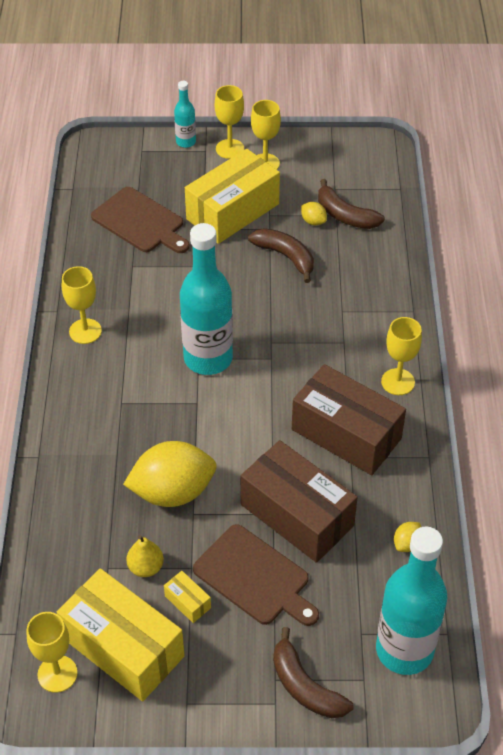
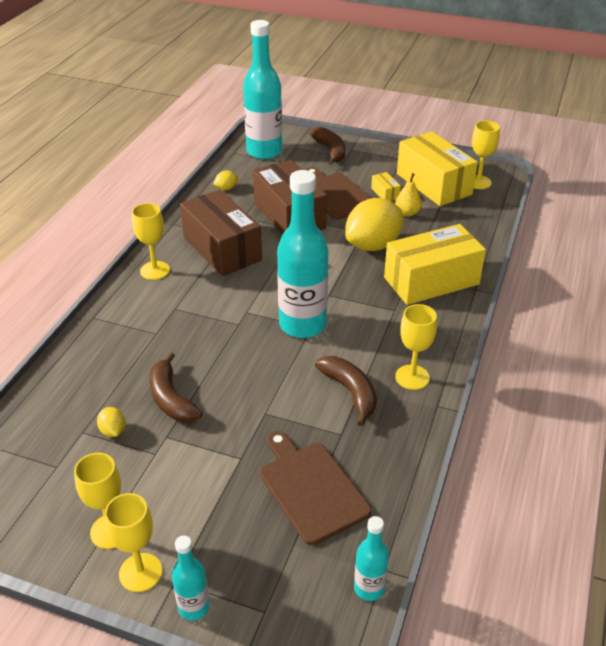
camera: 160 degrees left, 10 degrees down
yellow lemon [123,441,217,507] -> yellow lemon turned 45 degrees counterclockwise [345,198,403,251]
yellow box [185,149,280,244] -> yellow box moved to [384,224,486,305]
brown banana [318,179,385,229] -> brown banana moved to [315,356,377,426]
none -> turquoise bottle [354,516,389,601]

